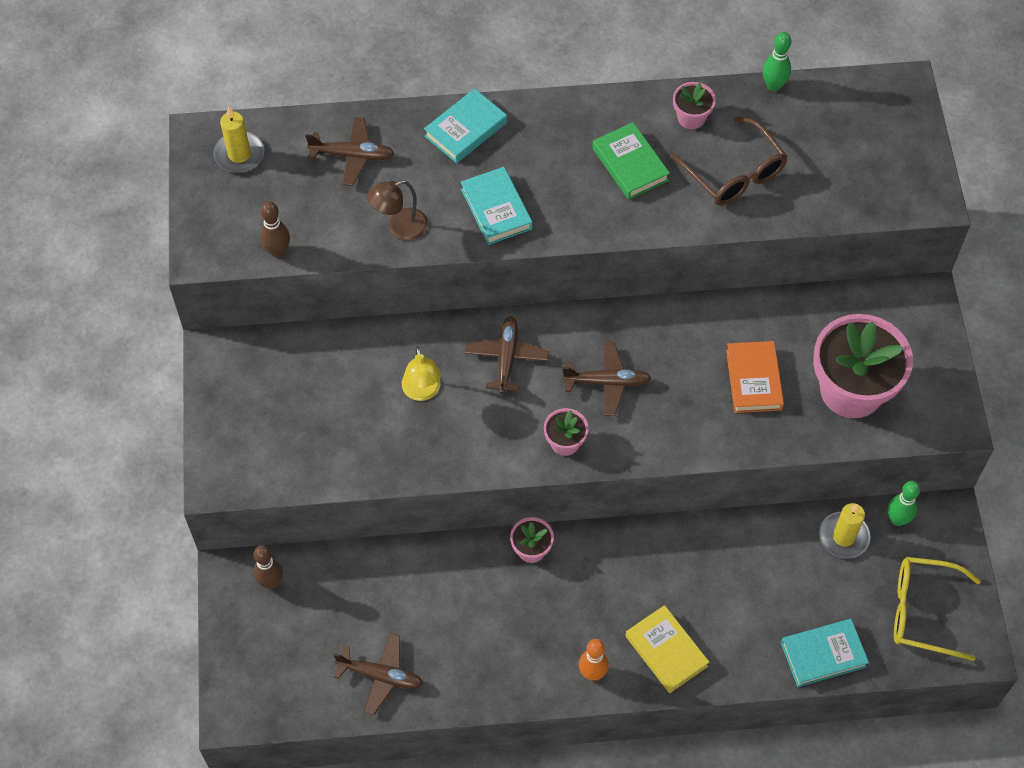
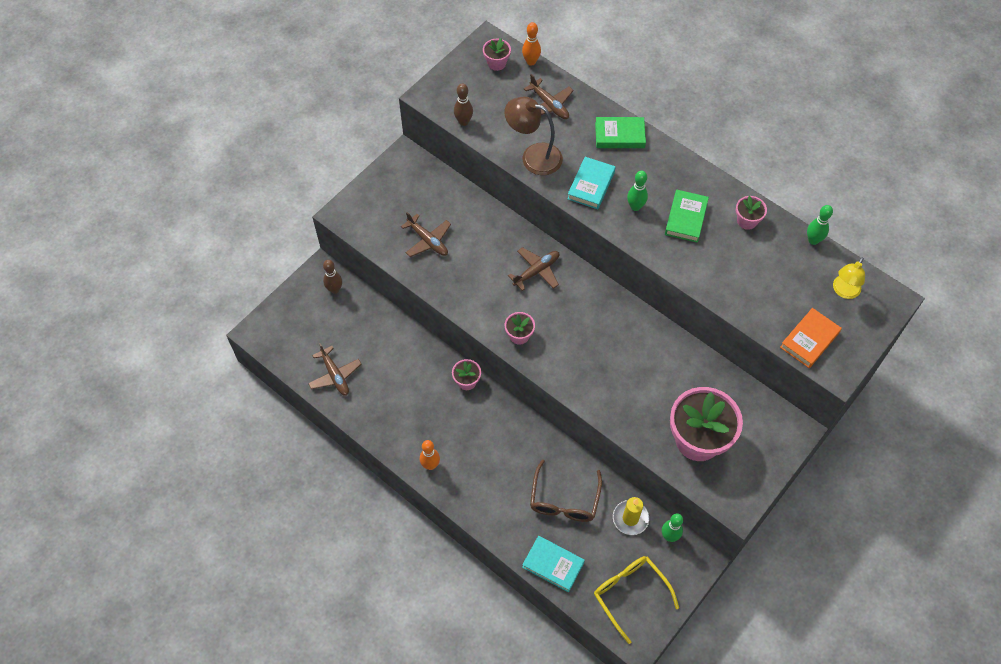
camera: 45 degrees right, 0 degrees up
yellow candle [213,106,264,173] -> pink flower pot [483,38,511,71]
brown lamp [367,180,428,241] -> brown lamp [504,97,563,175], size x1.53
yellow lamp [402,346,441,401] -> yellow lamp moved to [833,257,865,299]
turquoise book [424,88,507,163] -> green book [595,117,646,148]
brown plane [562,342,651,416] -> brown plane moved to [401,212,451,257]
yellow book [625,605,709,693] -> none
brown glasses [669,117,788,205] -> brown glasses moved to [530,459,602,522]
orange book [726,341,784,413] -> orange book moved to [780,308,842,368]
none -> orange bowling pin [522,22,541,66]
none -> green bowling pin [627,170,648,211]

